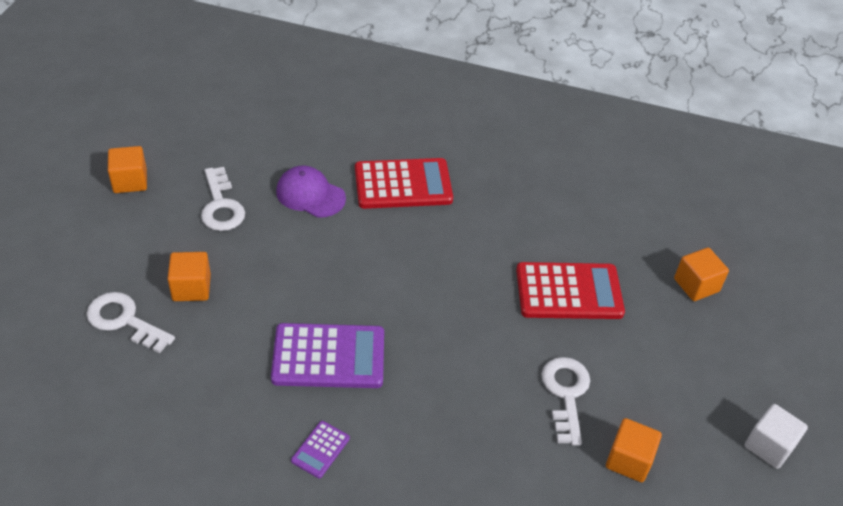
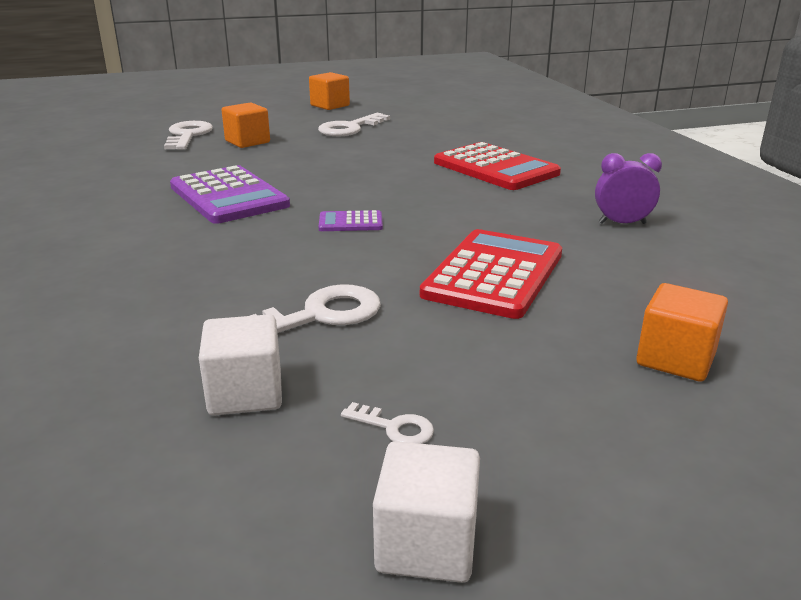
camera: 60 degrees right, 20 degrees down
purple cap [276,166,346,218] -> none
purple calculator [291,421,350,478] -> purple calculator moved to [319,210,383,231]
red calculator [516,262,625,319] -> red calculator turned 120 degrees counterclockwise [420,229,562,319]
orange cube [606,418,662,482] -> white cube [199,314,282,416]
none -> white key [341,402,434,444]
none -> purple clock [595,153,662,224]

